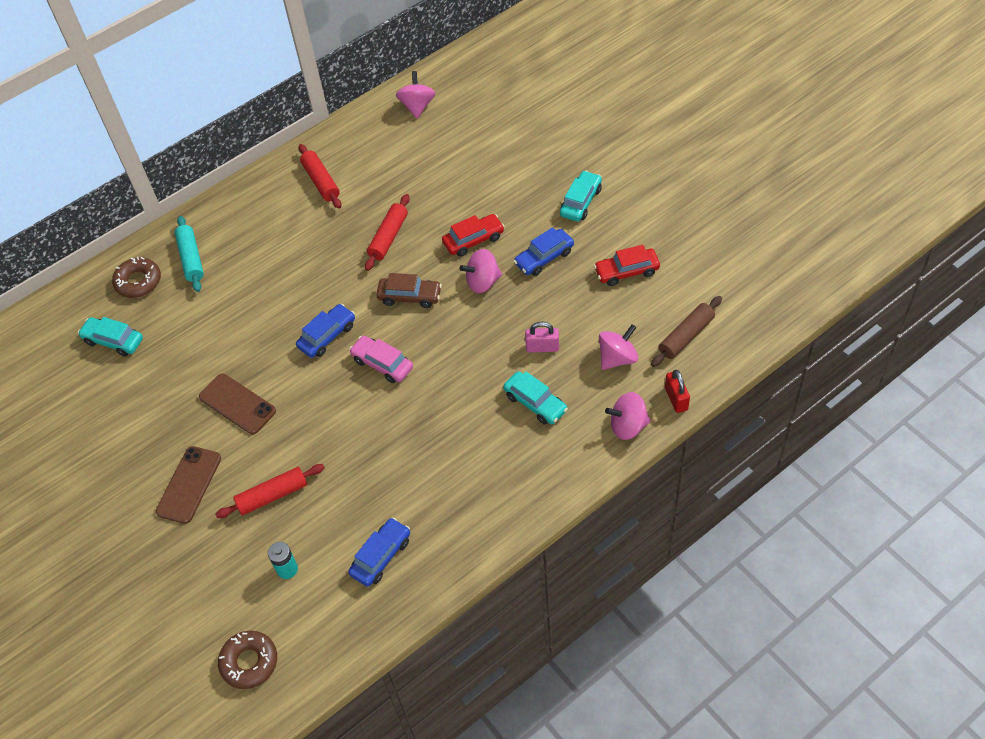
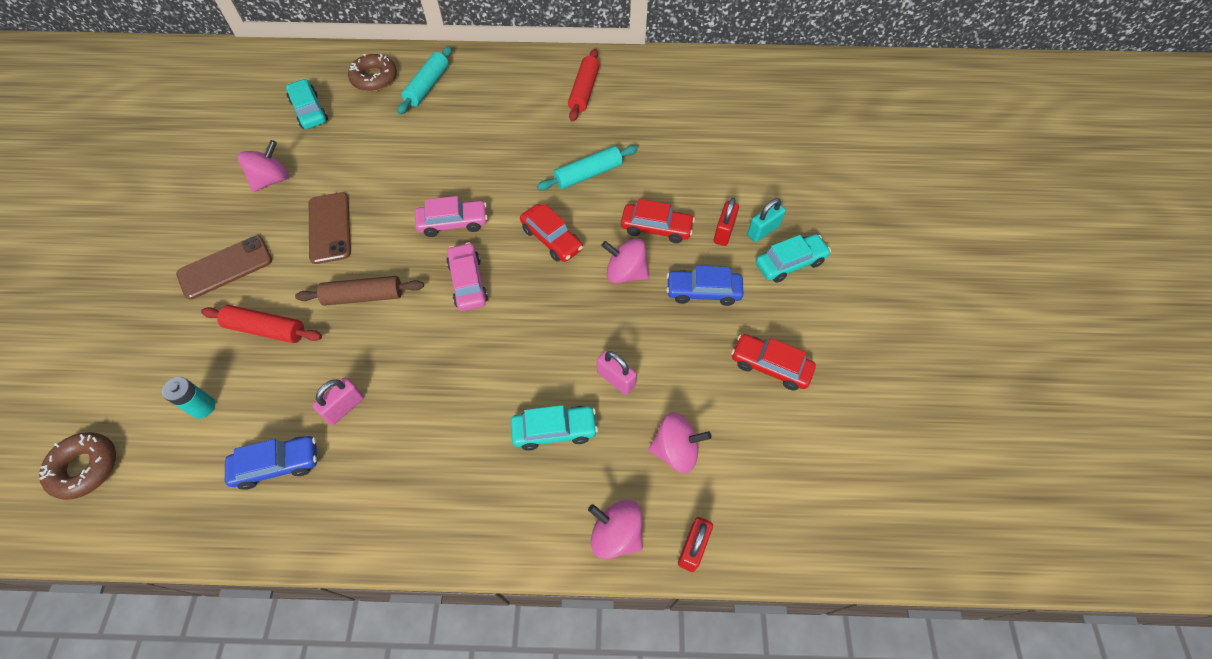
camera: 35 degrees right, 5 degrees up
blue car [296,304,355,358] -> pink car [415,196,488,237]
red rolling pin [365,194,409,271] -> turquoise rolling pin [537,145,638,191]
brown car [376,273,442,308] -> red car [520,203,583,262]
pink spinning top [396,71,435,118] -> pink spinning top moved to [237,140,289,192]
turquoise car [503,371,568,425] -> turquoise car turned 90 degrees counterclockwise [511,405,598,451]
brown rolling pin [651,296,722,367] -> brown rolling pin moved to [295,276,424,306]
none -> pink padlock [312,377,364,425]
none -> red padlock [714,198,739,246]
none -> turquoise padlock [747,198,786,242]

